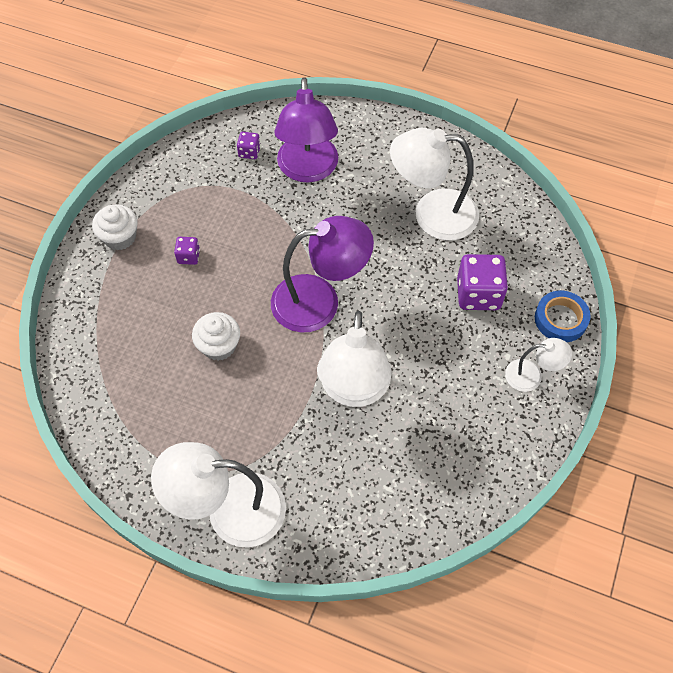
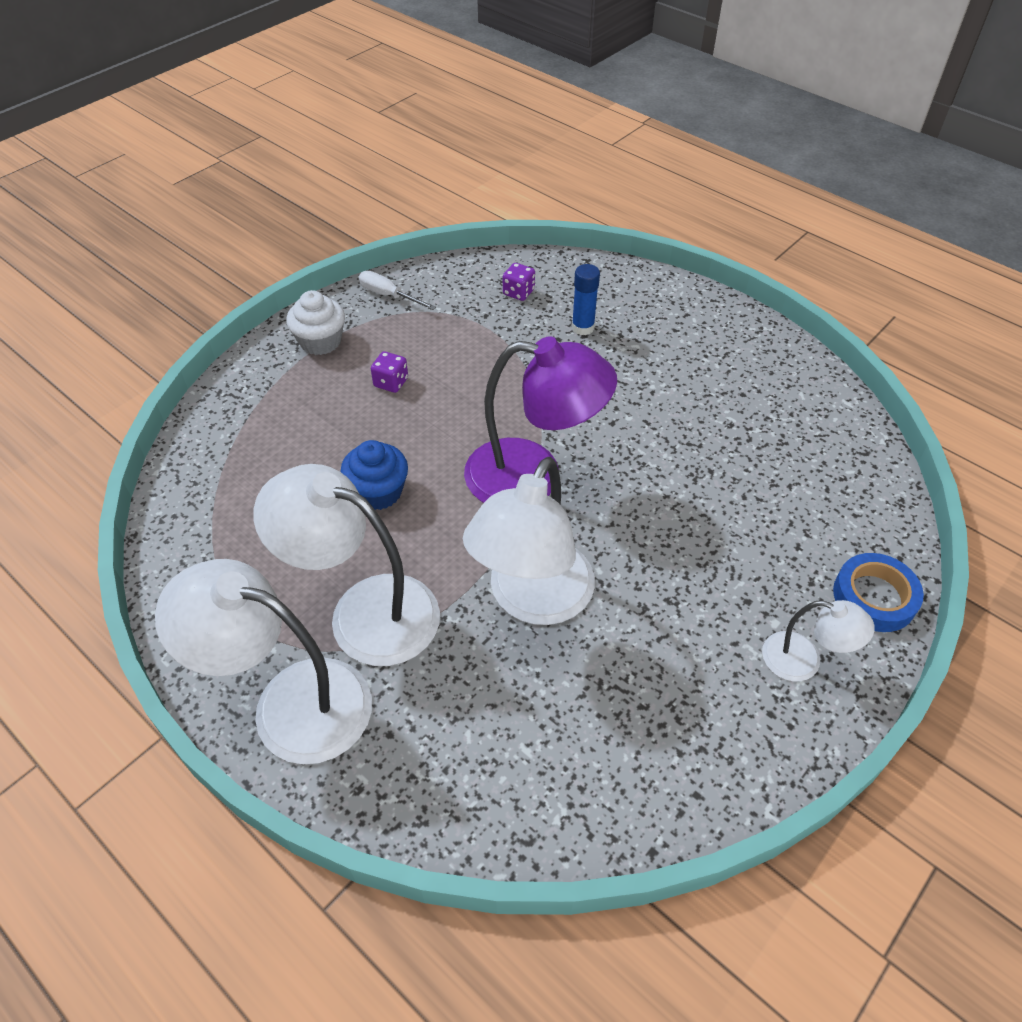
camera: 20 degrees right, 10 degrees down
white cupcake [192,312,240,361] -> blue cupcake [340,440,408,510]
purple lamp [274,77,338,182] -> blue glue stick [572,264,600,335]
white lamp [390,128,479,241] -> white lamp moved to [253,464,440,666]
purple dice [457,254,508,310] -> none
none -> white screwdriver [359,271,436,310]

